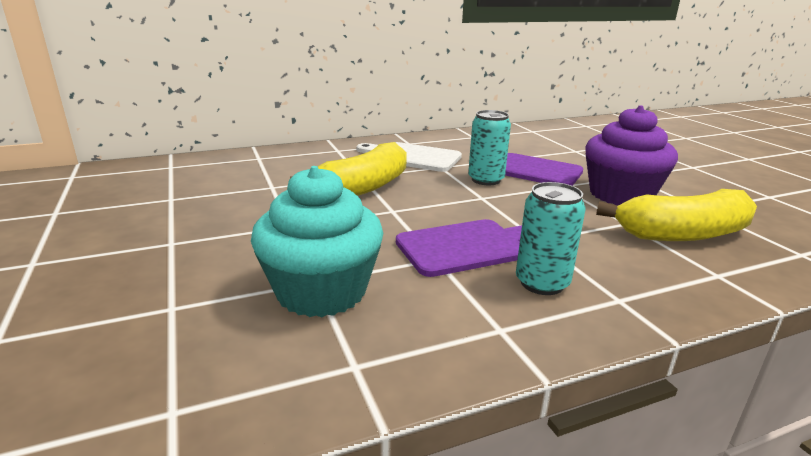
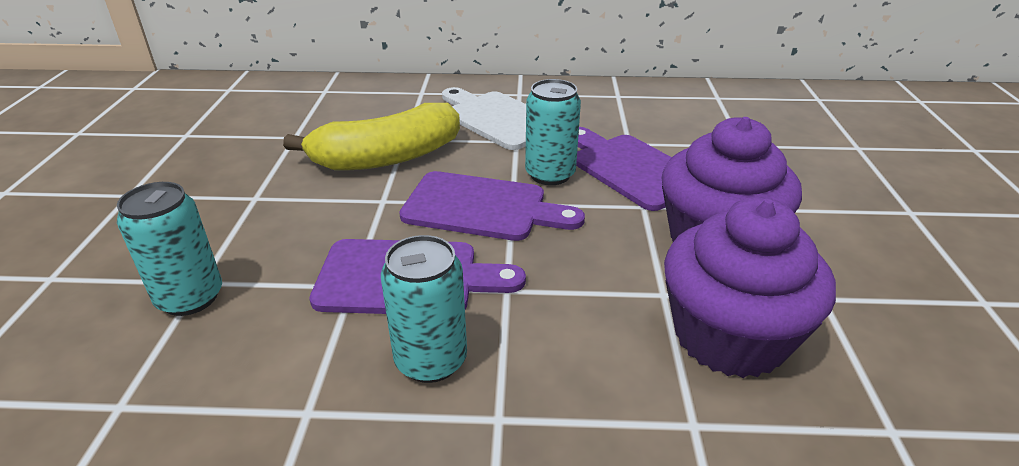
camera: 25 degrees right, 10 degrees up
turquoise cupcake [251,166,383,317] -> turquoise can [117,182,222,316]
yellow banana [596,189,757,241] -> purple cupcake [664,197,836,378]
none -> purple cutting board [399,171,585,241]

